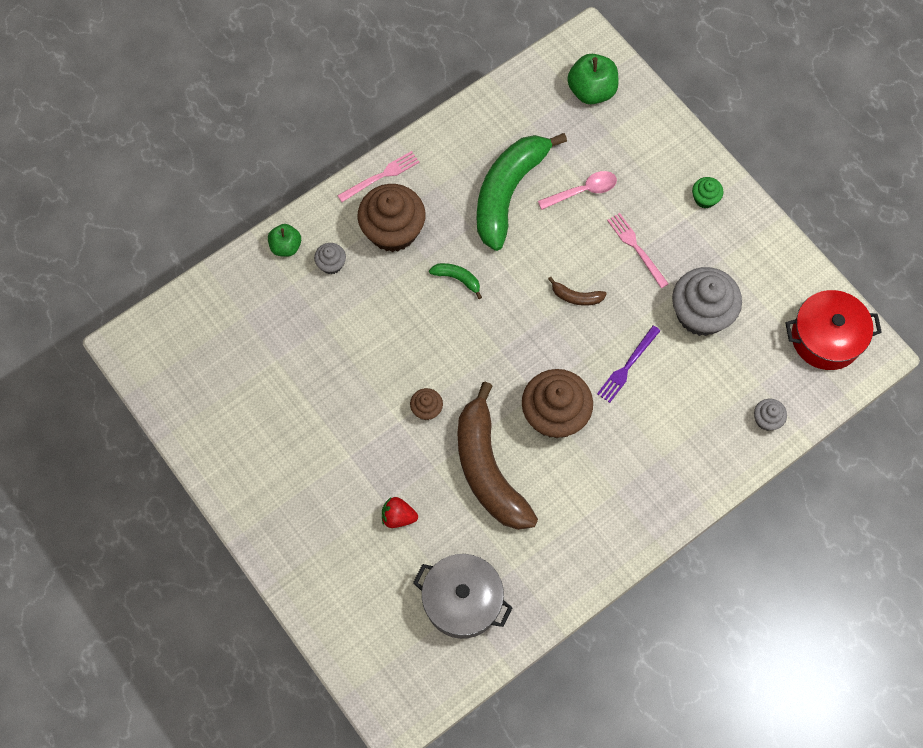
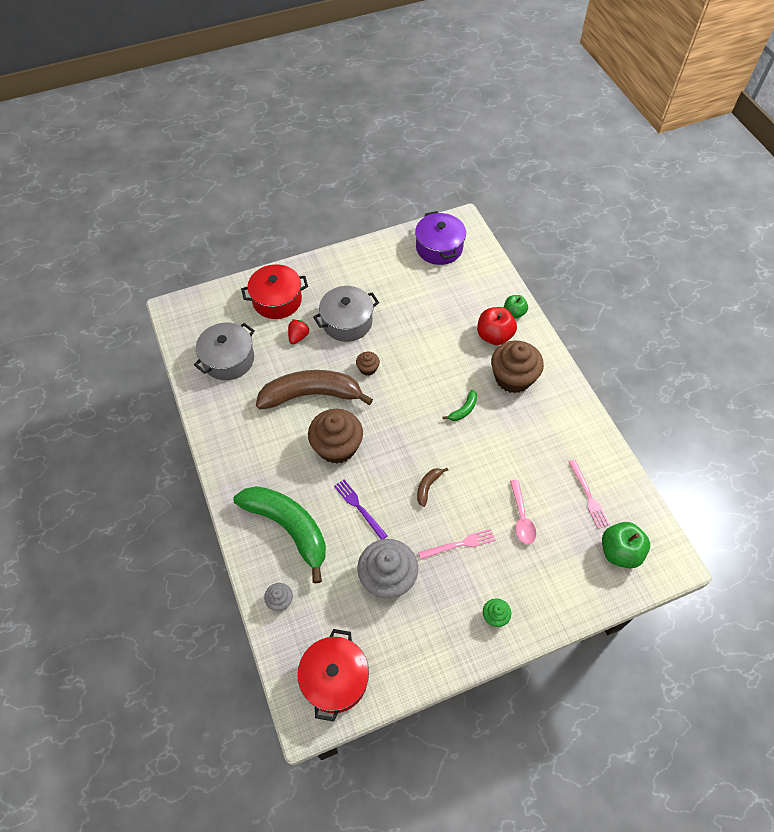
camera: 105 degrees right, 10 degrees down
grey cupcake [314,243,346,274] -> red apple [477,307,517,345]
pink fork [337,151,420,202] -> pink fork moved to [568,459,610,529]
green banana [477,133,567,251] -> green banana moved to [234,486,326,583]
none -> red pot [241,264,308,319]
none -> grey pot [313,286,379,342]
none -> purple pot [415,211,466,265]

